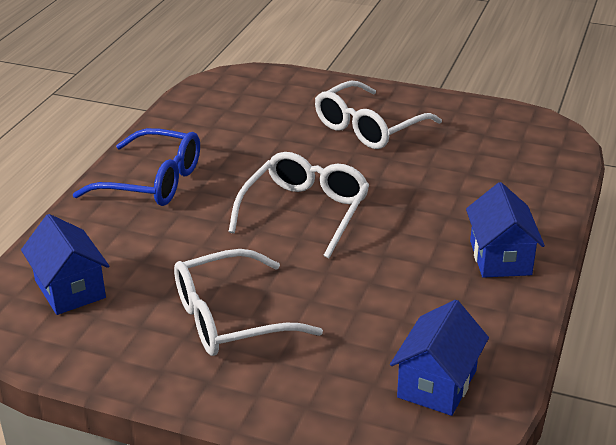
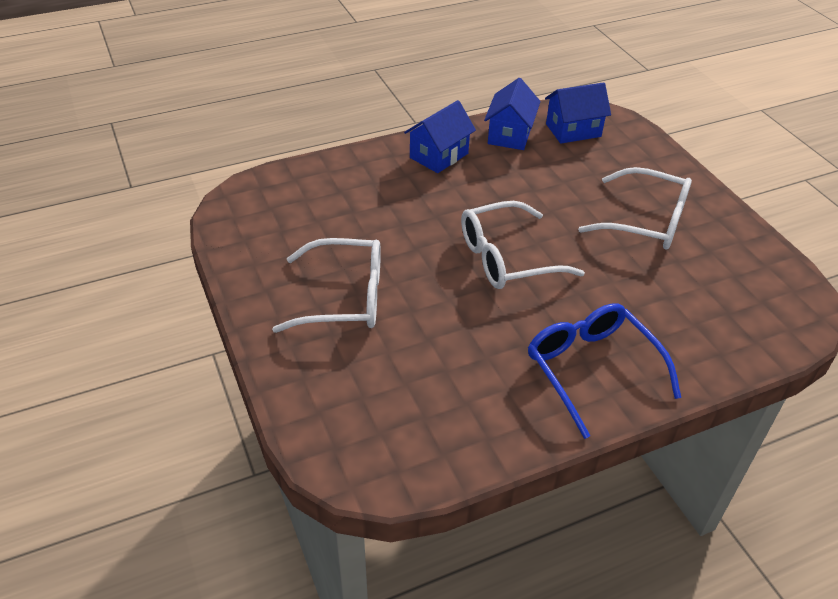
camera: 135 degrees left, 10 degrees up
blue house [21,214,109,315] -> blue house moved to [484,78,541,150]

